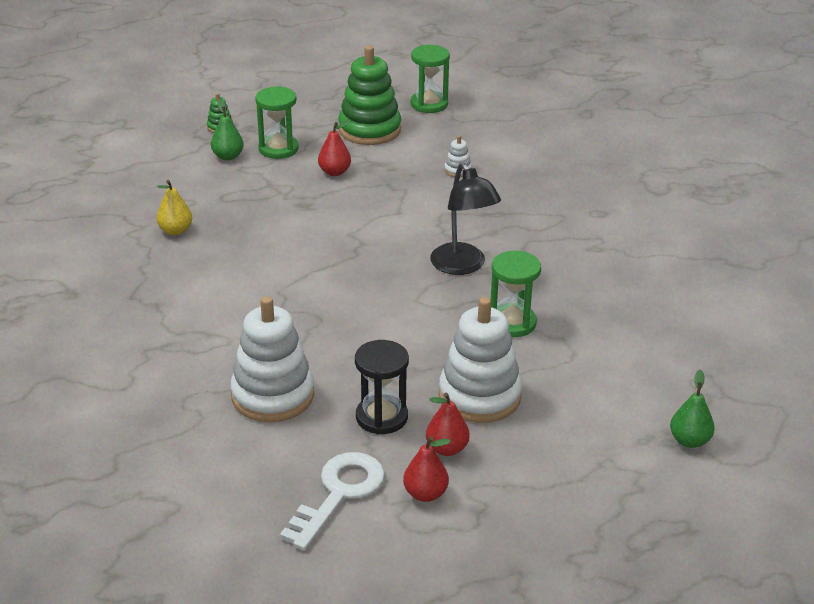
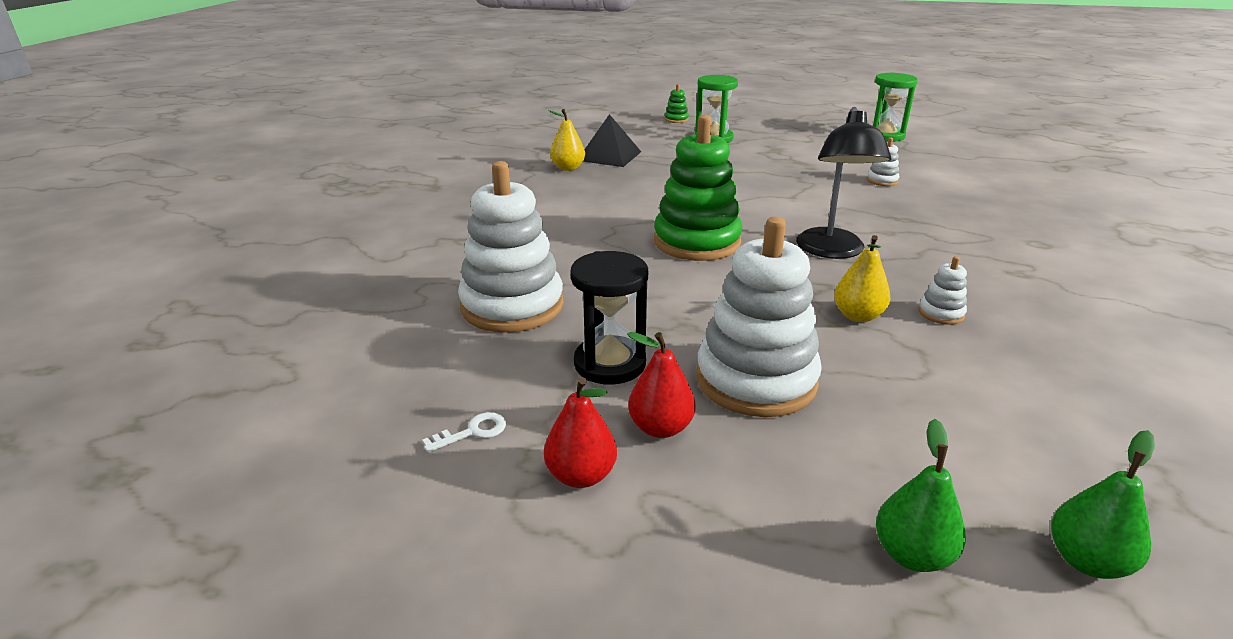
camera: 30 degrees right, 5 degrees down
green pear [211,99,244,160] -> green pear moved to [876,419,966,572]
white key [280,452,385,550] -> white key [422,412,506,453], size x0.40
red pear [318,120,351,176] -> none
green stacking toy [338,46,401,145] -> green stacking toy moved to [654,115,742,261]
green hourglass [491,251,541,337] -> yellow pear [834,235,891,322]
none -> black pyramid [583,114,641,167]
none -> white stacking toy [918,256,967,325]

